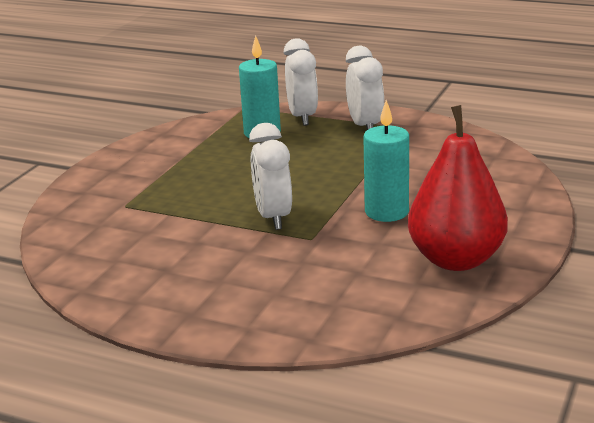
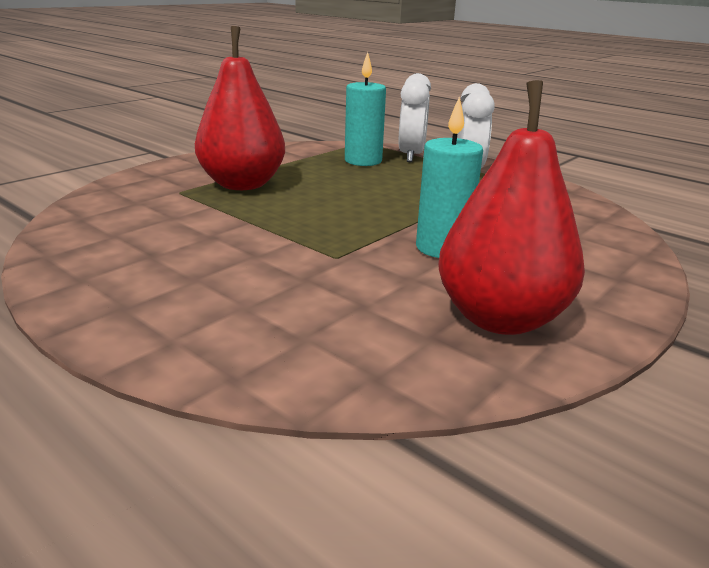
camera: 15 degrees right, 0 degrees up
white clock [249,123,292,230] -> none
none -> red pear [195,26,285,190]

